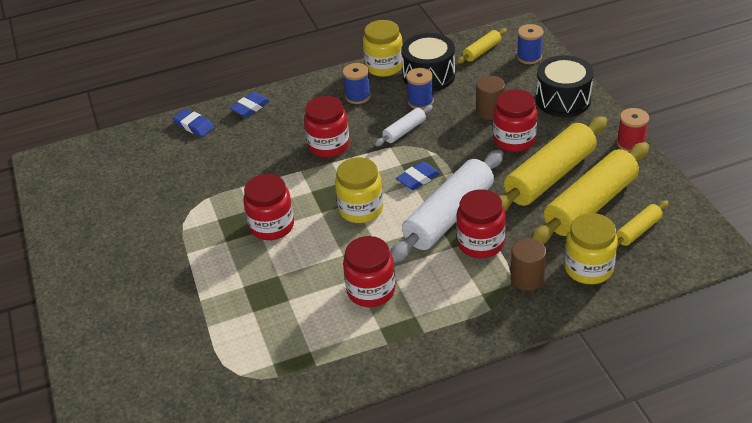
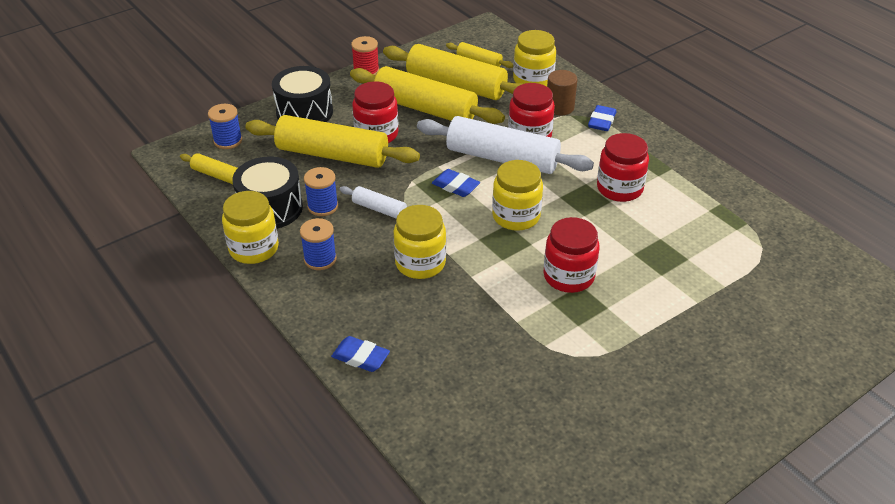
camera: 110 degrees left, 0 degrees up
blue eraser [173,109,214,137] -> blue eraser moved to [588,105,616,131]
red jar [304,96,350,158] -> yellow jar [394,205,446,279]
brown cylinder [476,76,505,120] -> yellow rolling pin [245,115,420,168]

